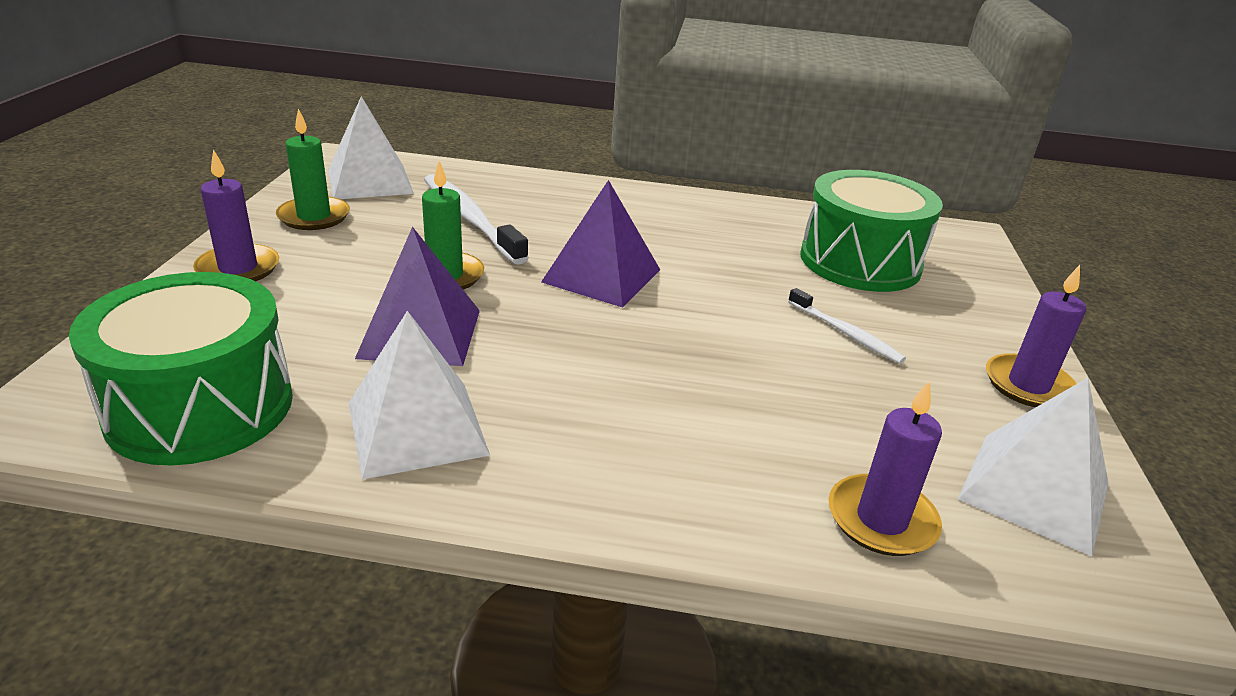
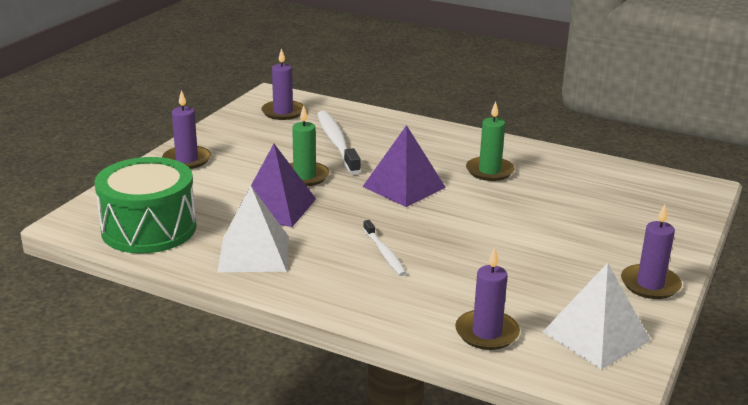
camera: 20 degrees right, 5 degrees down
green candle [276,109,350,230] -> green candle moved to [466,101,515,181]
white pyramid [328,96,414,199] -> purple candle [261,48,303,120]
white toothbrush [788,288,906,364] -> white toothbrush moved to [363,220,406,276]
green drum [800,170,943,292] -> none

